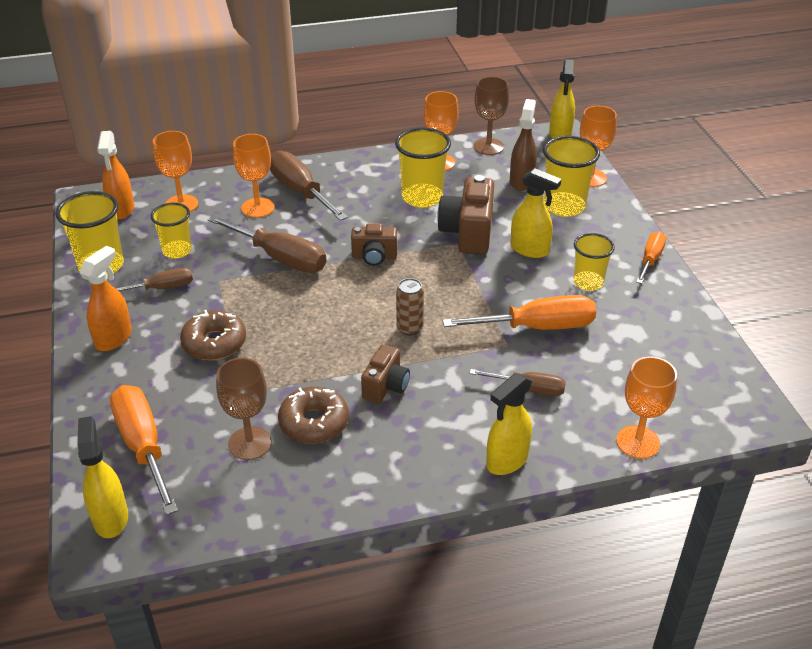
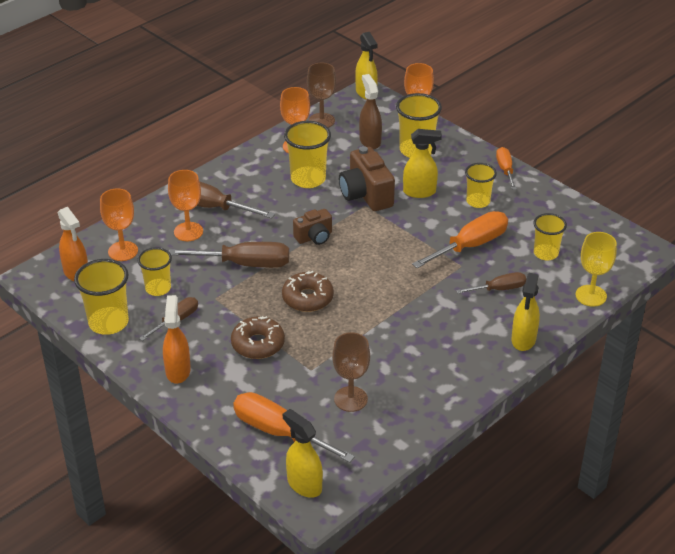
camera: 30 degrees left, 0 degrees up
brown donut [278,387,349,444] -> brown donut moved to [282,271,334,312]
brown camera [361,344,410,403] -> none
brown can [396,278,424,336] -> none
orange goblet [616,356,677,459] -> yellow goblet [575,232,617,307]
none -> yellow cup [534,213,567,261]

